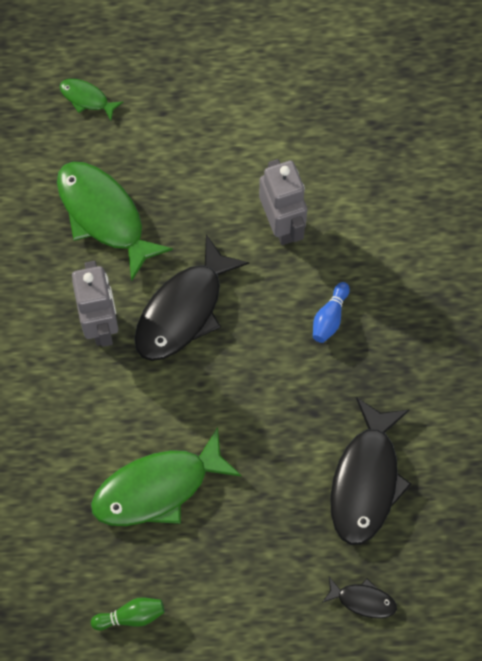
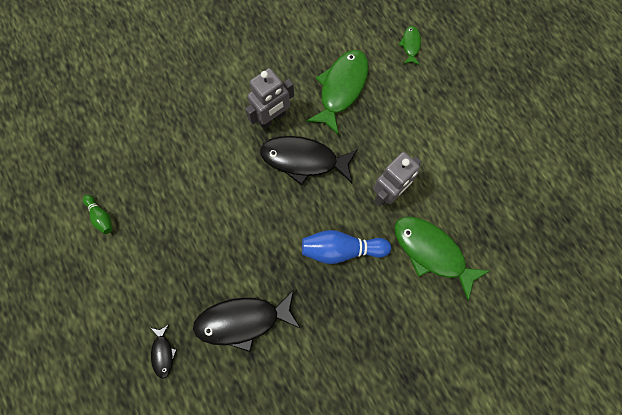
camera: 65 degrees right, 5 degrees up
green fish [91,427,242,526] -> green fish moved to [394,216,489,301]
blue bowling pin [313,282,350,343] -> blue bowling pin [302,230,391,264], size x1.81

